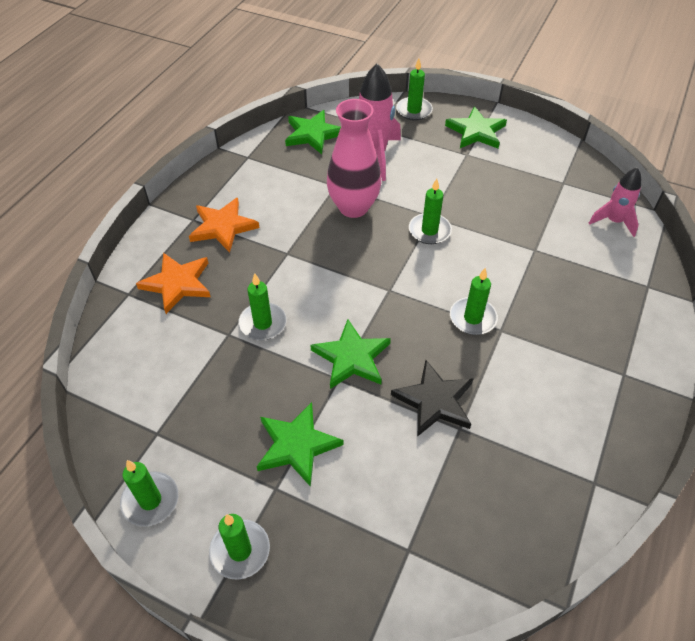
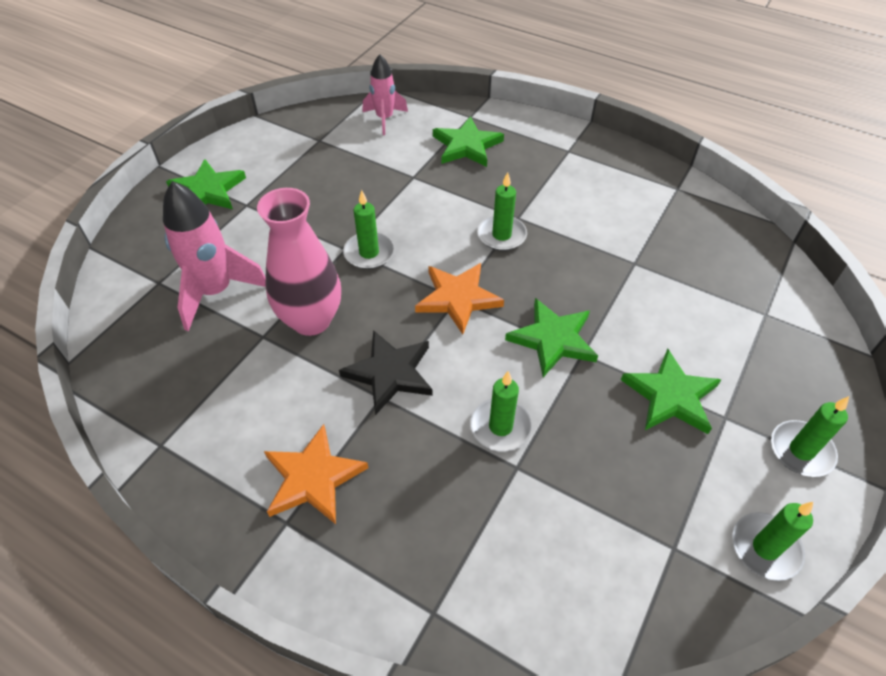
camera: 85 degrees left, 0 degrees up
orange star [136,253,211,314] -> orange star moved to [415,263,504,334]
green star [285,110,341,154] -> green star moved to [433,116,504,167]
black star [391,360,473,437] -> black star moved to [339,330,433,415]
green candle [396,58,433,121] -> none

